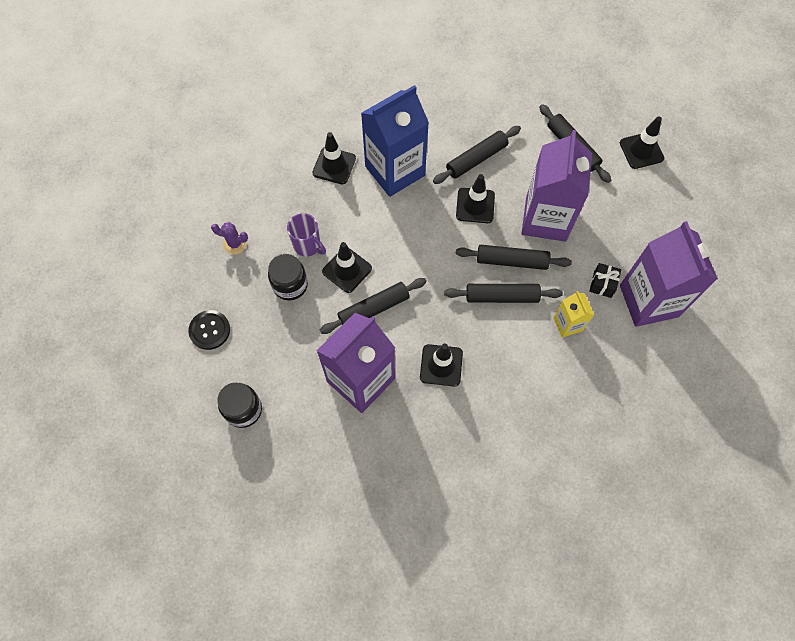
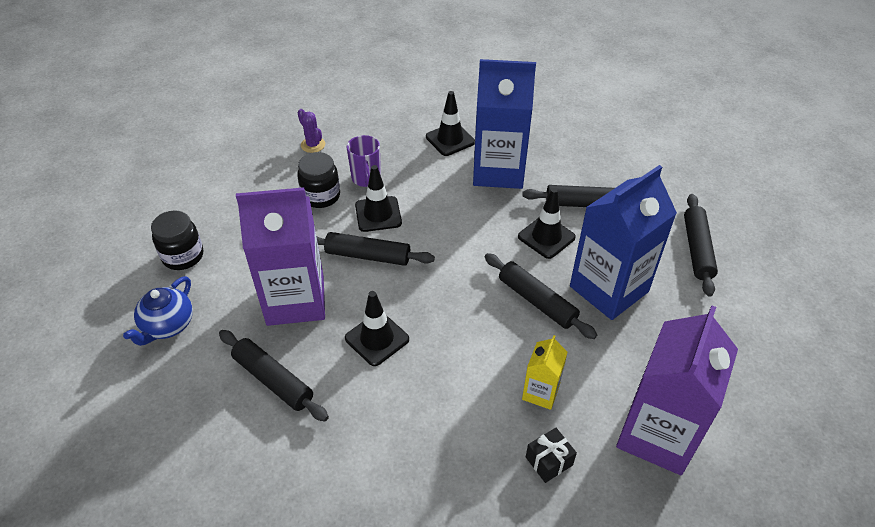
camera: 40 degrees right, 20 degrees down
black button [188,310,230,350] -> none
black rolling pin [444,284,563,303] -> black rolling pin moved to [219,330,329,421]
purple carton [521,130,592,242] -> blue carton [570,165,677,320]
black gift [589,263,621,298] -> black gift moved to [526,428,577,483]
black traffic cone [620,116,664,169] -> none
none -> blue teapot [123,276,193,346]

